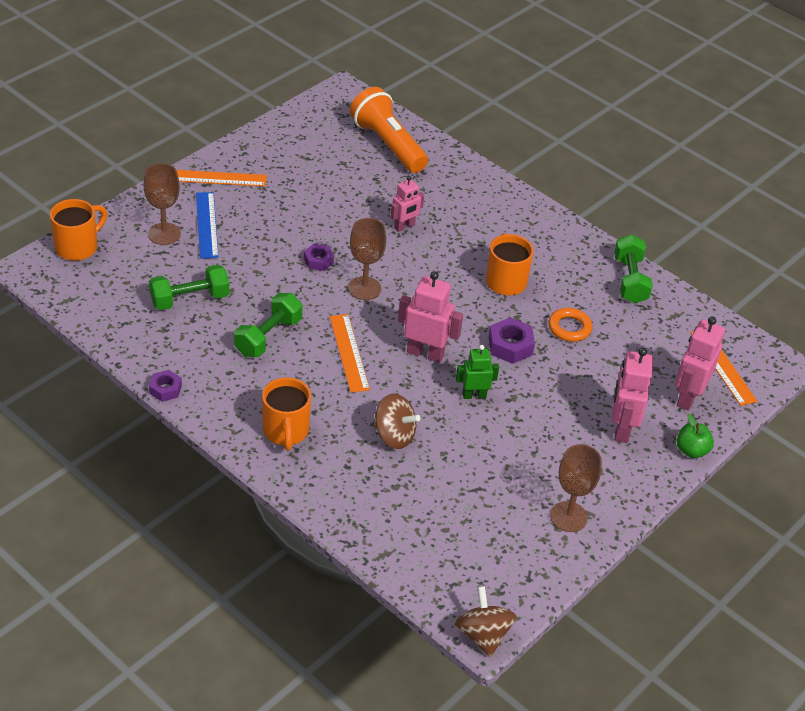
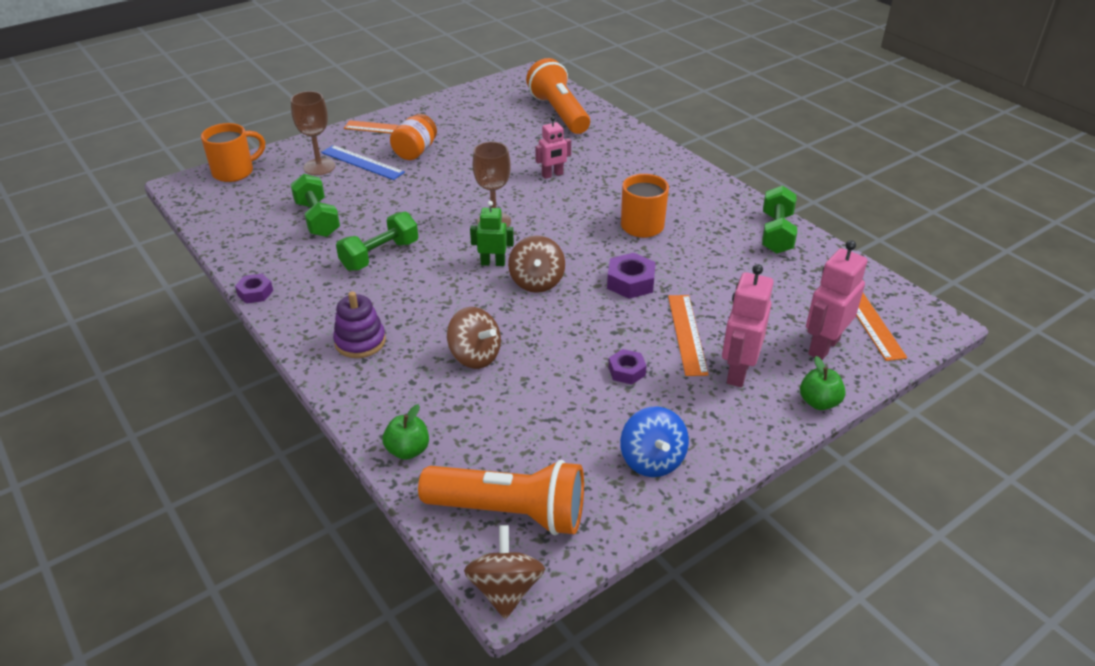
camera: 15 degrees right, 5 degrees down
green dumbbell [149,265,229,310] -> green dumbbell turned 75 degrees clockwise [290,174,340,237]
blue ruler [196,192,219,259] -> blue ruler turned 60 degrees counterclockwise [321,145,405,180]
orange mug [262,377,311,450] -> purple stacking toy [333,291,386,358]
purple nut [304,244,334,271] -> purple nut moved to [608,349,647,384]
orange ruler [330,314,370,393] -> orange ruler moved to [668,295,709,376]
pink robot [398,271,463,363] -> brown spinning top [508,235,565,293]
green robot [456,345,499,399] -> green robot moved to [470,201,514,266]
orange ring [548,308,592,342] -> none
brown goblet [550,444,602,532] -> blue spinning top [620,406,689,477]
none -> green apple [383,404,429,460]
none -> orange jar [390,114,437,160]
none -> orange flashlight [418,460,584,536]

